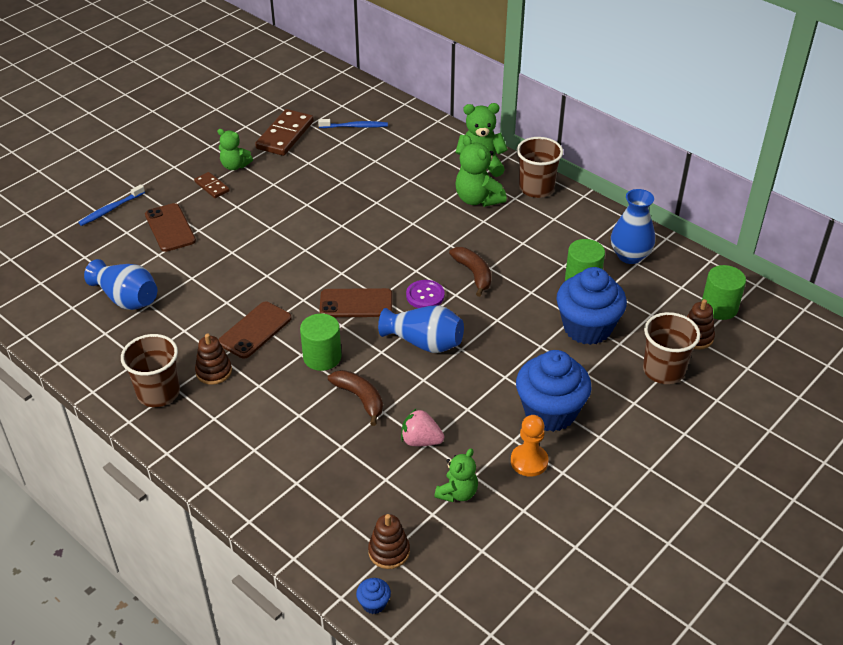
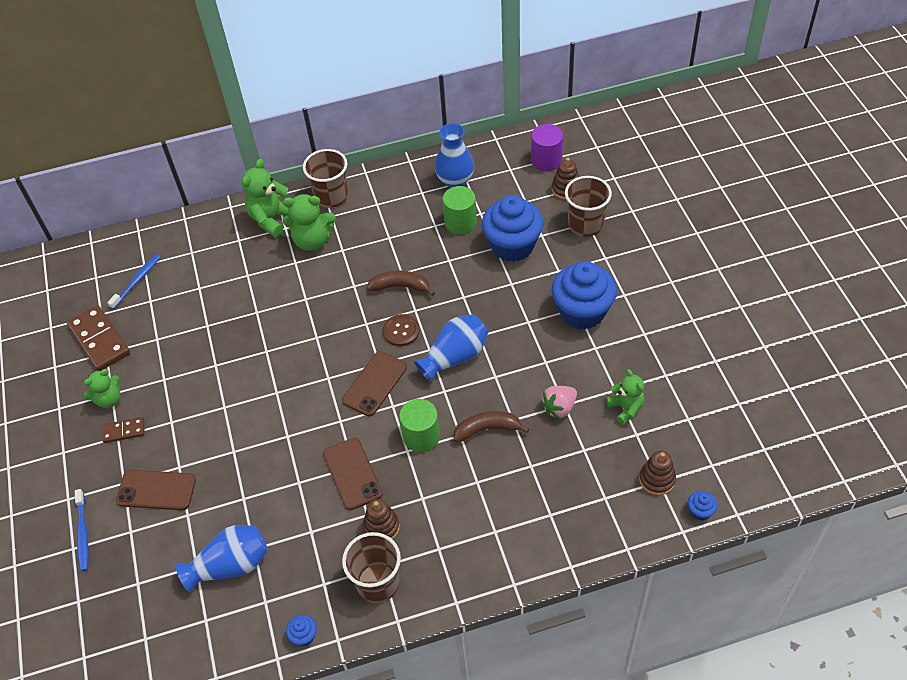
camera: 55 degrees left, 10 degrees up
purple button [406,280,445,308] -> brown button [383,314,420,346]
orange pawn [511,415,548,477] -> none
green cylinder [702,265,746,320] -> purple cylinder [531,124,563,171]
none -> blue cupcake [286,615,317,646]

